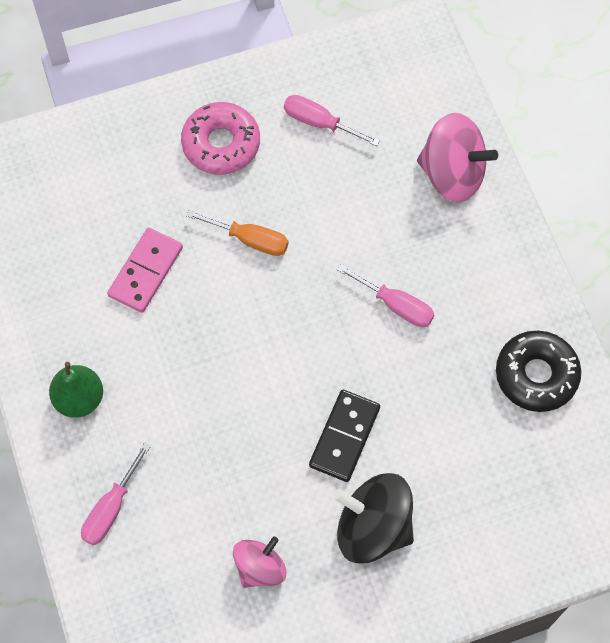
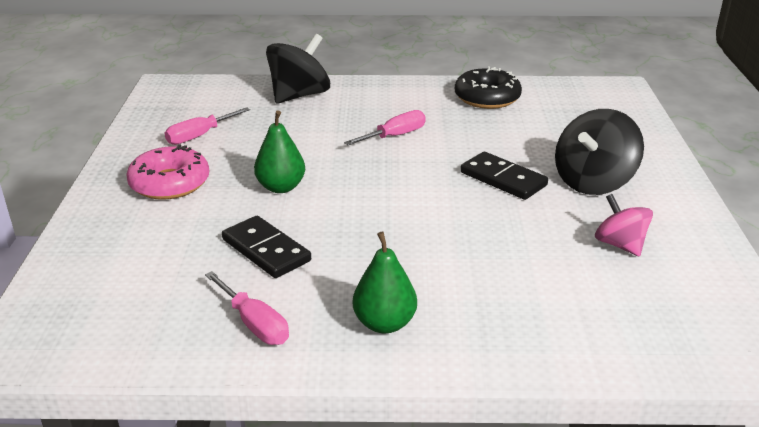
camera: 70 degrees left, 35 degrees down
pink screwdriver [81,442,151,545] -> pink screwdriver moved to [205,271,289,345]
pink domino [107,228,183,313] -> black domino [222,216,311,278]
orange screwdriver [186,210,288,256] -> green pear [254,110,305,193]
pink spinning top [417,113,498,202] -> black spinning top [266,34,330,103]

